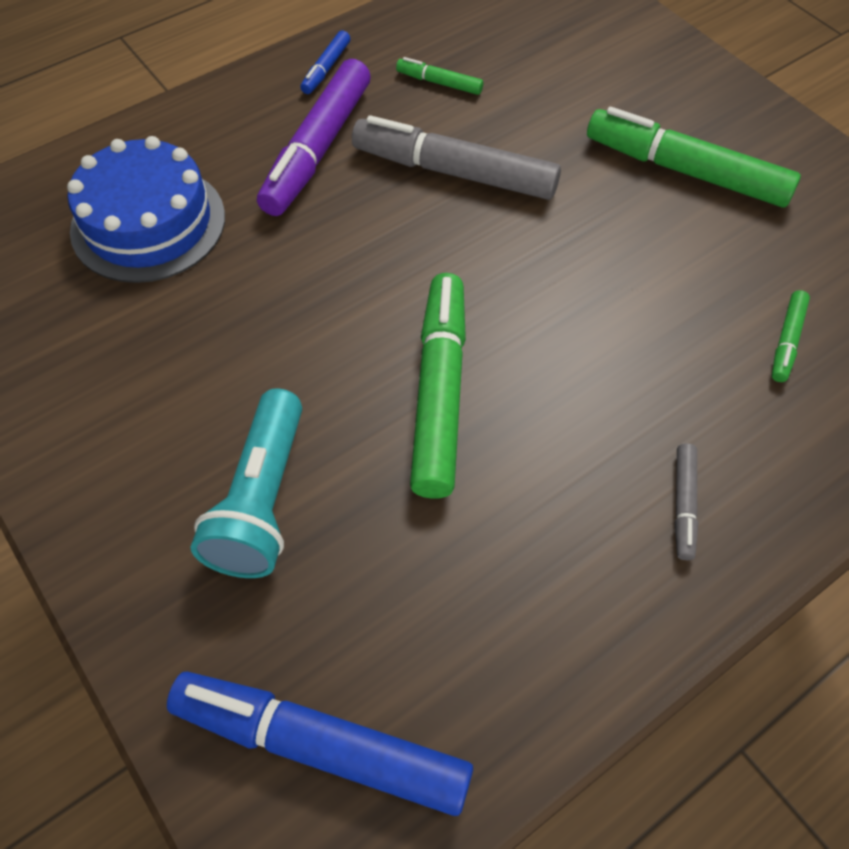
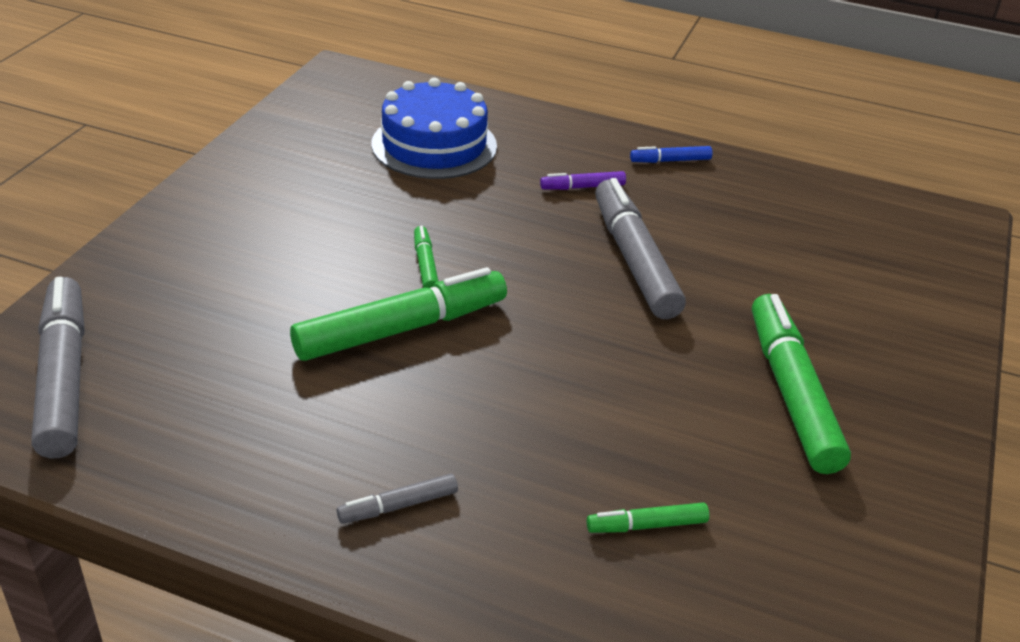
camera: 55 degrees right, 20 degrees down
blue marker [167,672,473,816] -> grey marker [31,277,84,458]
turquoise flashlight [191,388,302,578] -> none
purple marker [257,59,371,216] -> purple marker [540,171,626,190], size x0.46
green marker [396,57,483,95] -> green marker moved to [414,226,439,288]

